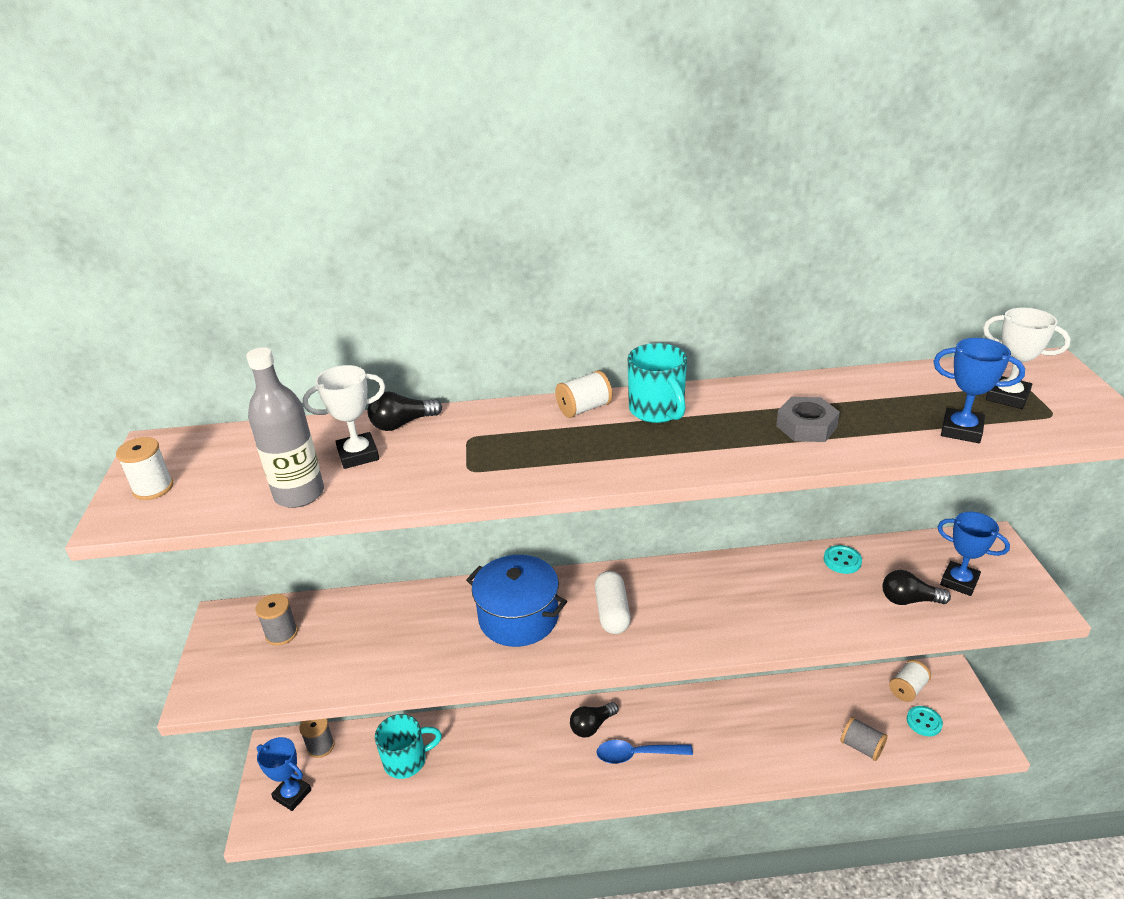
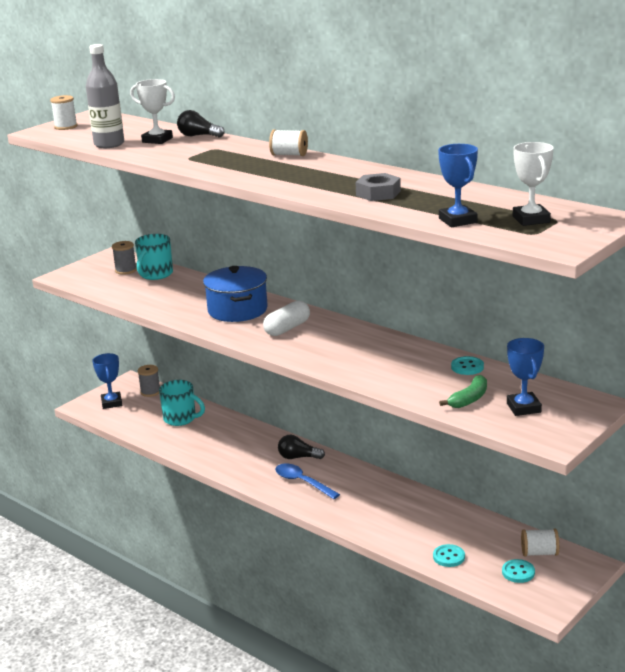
camera: 45 degrees right, 10 degrees down
turquoise mug [628,343,687,423] -> turquoise mug moved to [135,234,173,280]
grey spool [841,717,888,761] -> turquoise button [433,544,465,567]
black light bulb [883,570,951,605] -> green banana [439,375,487,408]

